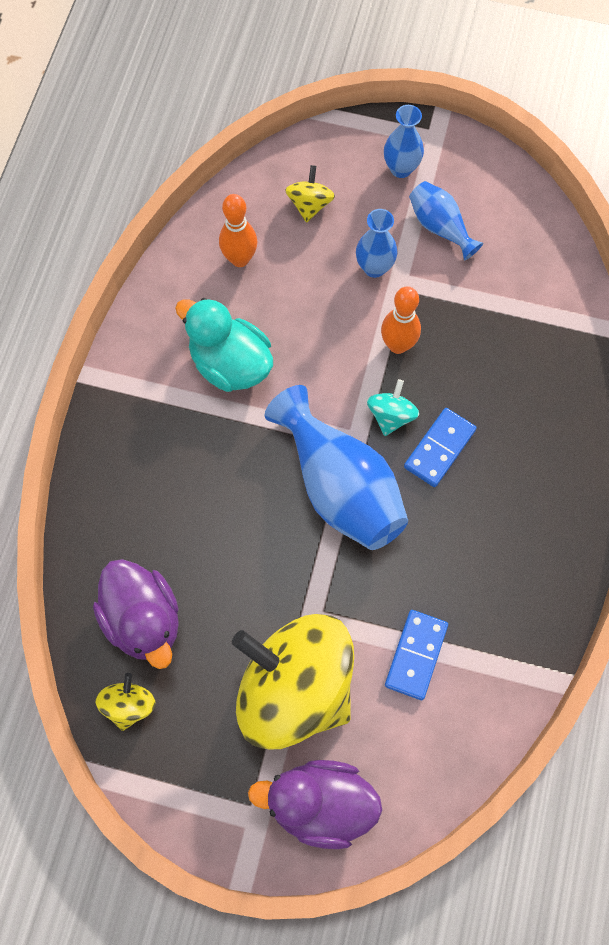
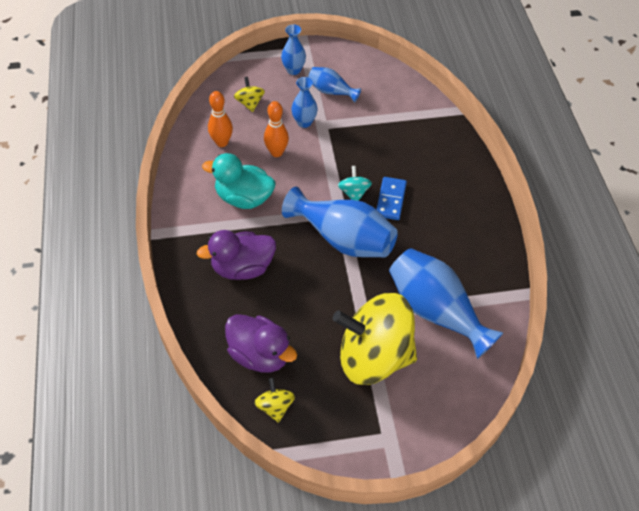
camera: 25 degrees left, 15 degrees down
purple duck [248,760,382,849] -> purple duck moved to [197,230,276,280]
orange bowling pin [381,286,421,354] -> orange bowling pin moved to [264,101,289,157]
blue domino [385,610,448,700] -> blue vase [389,248,503,359]

